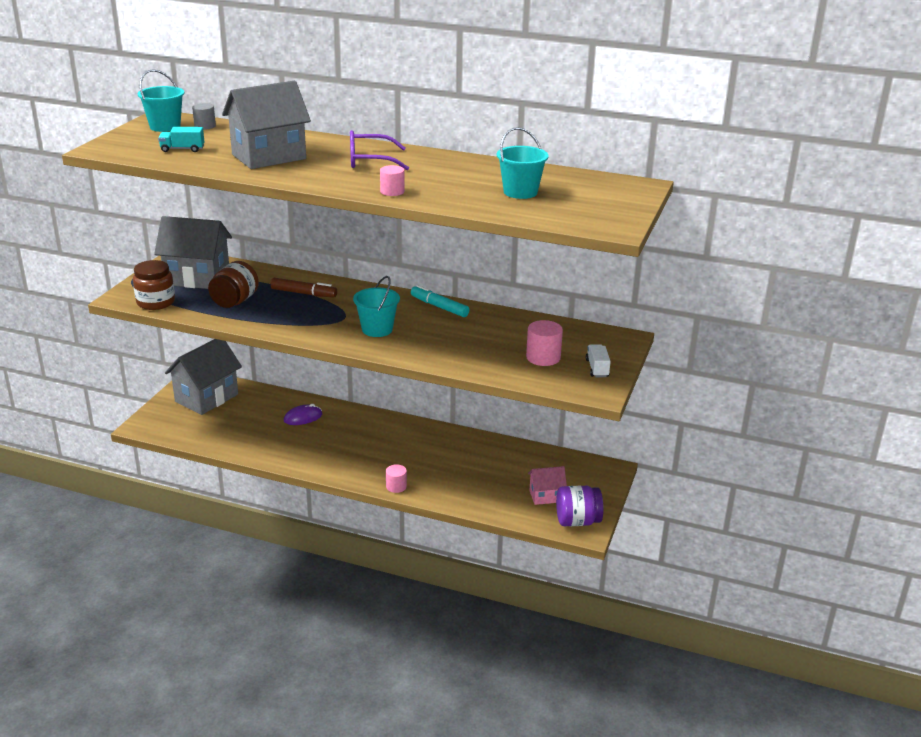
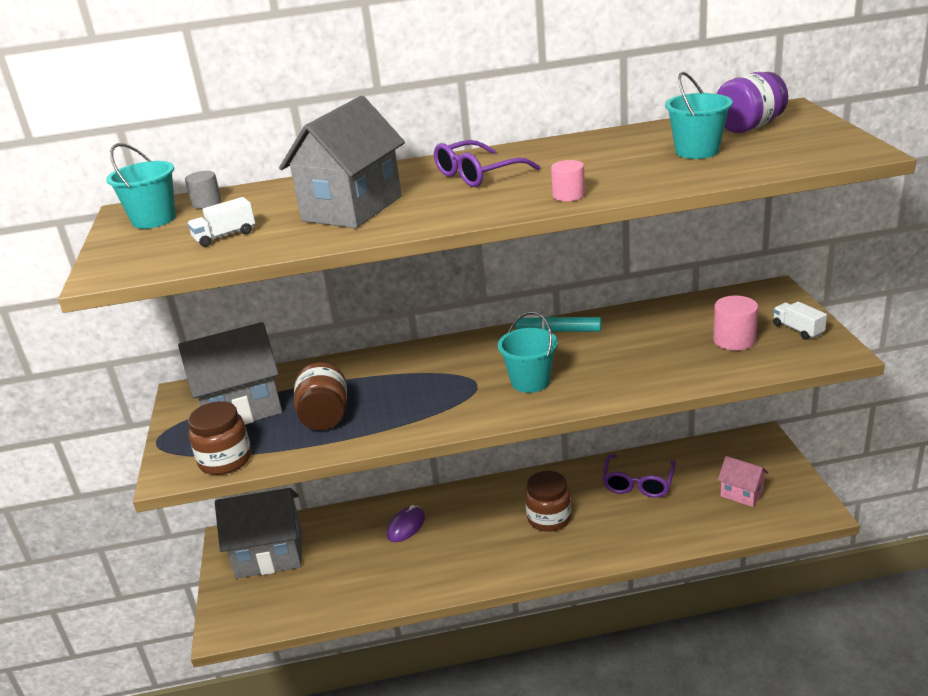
camera: 25 degrees left, 0 degrees up
turquoise truck [158,127,205,152] -> white truck [187,197,255,247]
grey house [165,339,242,415] -> grey house turned 75 degrees clockwise [215,488,302,579]
brown marker [271,278,337,297] -> none
pink cylinder [386,464,407,493] -> none
pink house [528,466,567,505] -> pink house turned 75 degrees clockwise [718,456,768,507]
purple jar [556,486,603,526] -> purple jar moved to [717,72,788,133]
none -> brown jar [525,471,571,532]
none -> purple glasses [602,454,676,498]

